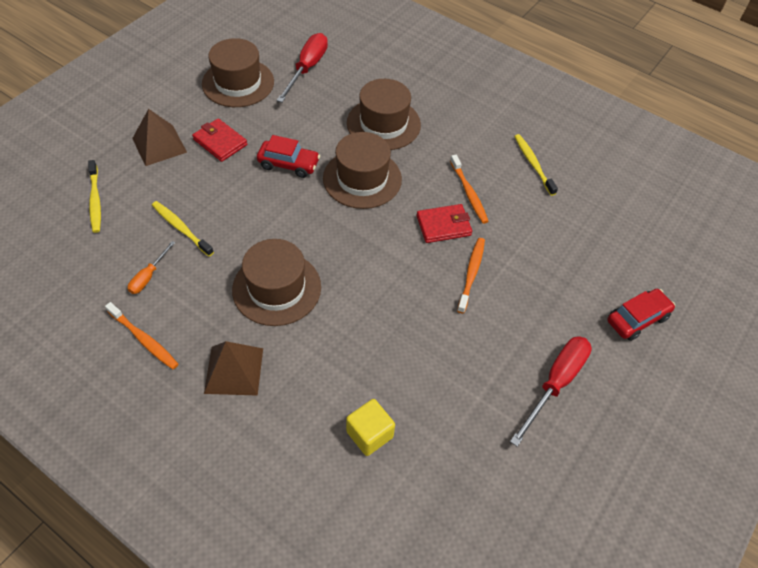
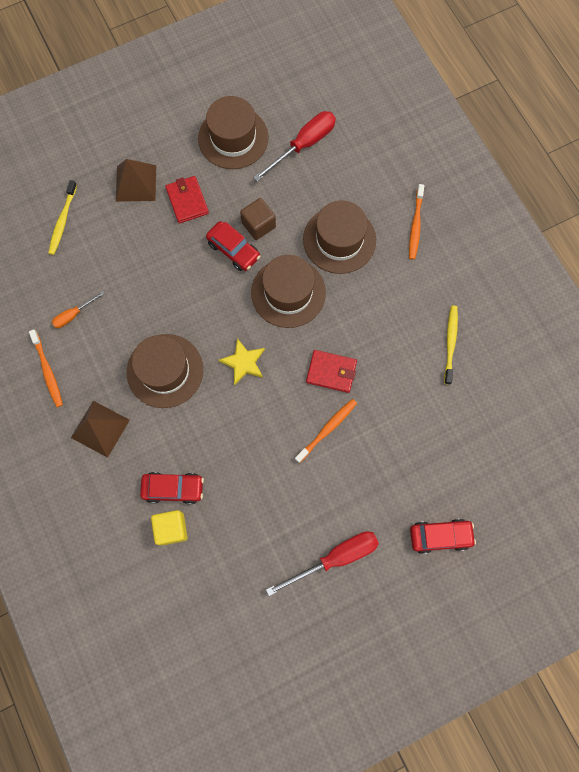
camera: 30 degrees right, 20 degrees up
yellow toothbrush [152,201,214,256] -> none
orange toothbrush [450,155,489,224] -> orange toothbrush moved to [409,184,424,260]
none -> red car [140,472,204,504]
none -> yellow star [219,338,265,385]
none -> brown cube [240,198,276,240]

